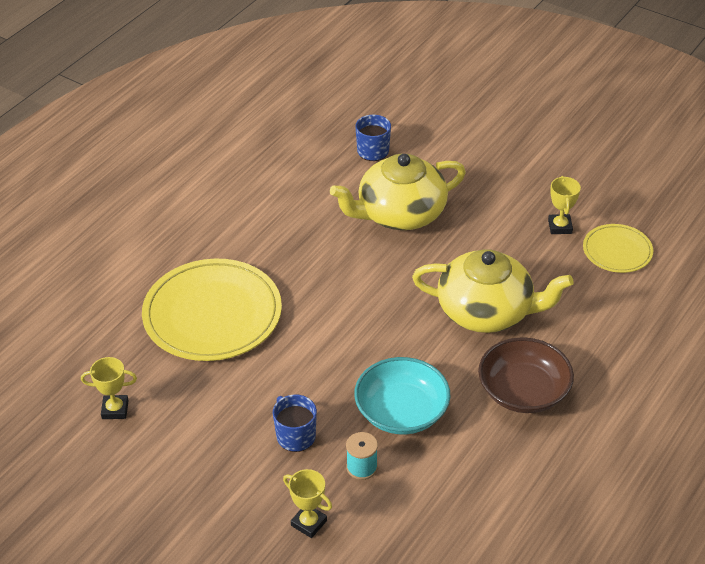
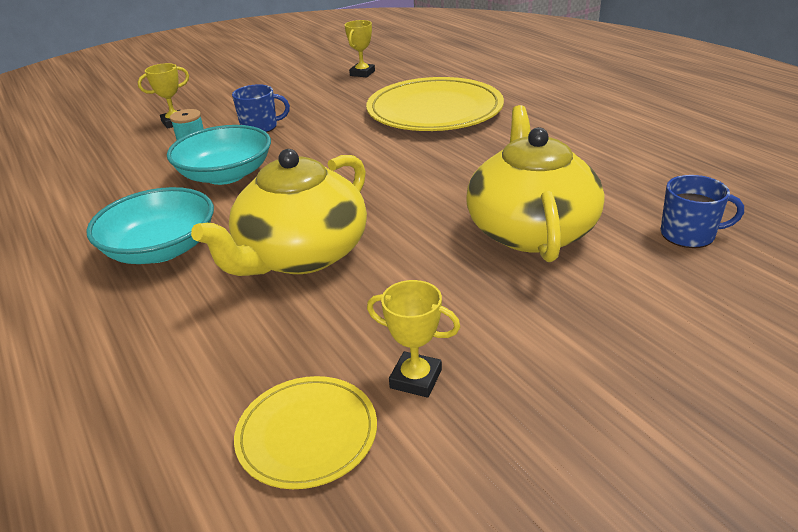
camera: 115 degrees right, 10 degrees down
brown bowl [478,337,574,413] -> turquoise bowl [86,187,214,264]

